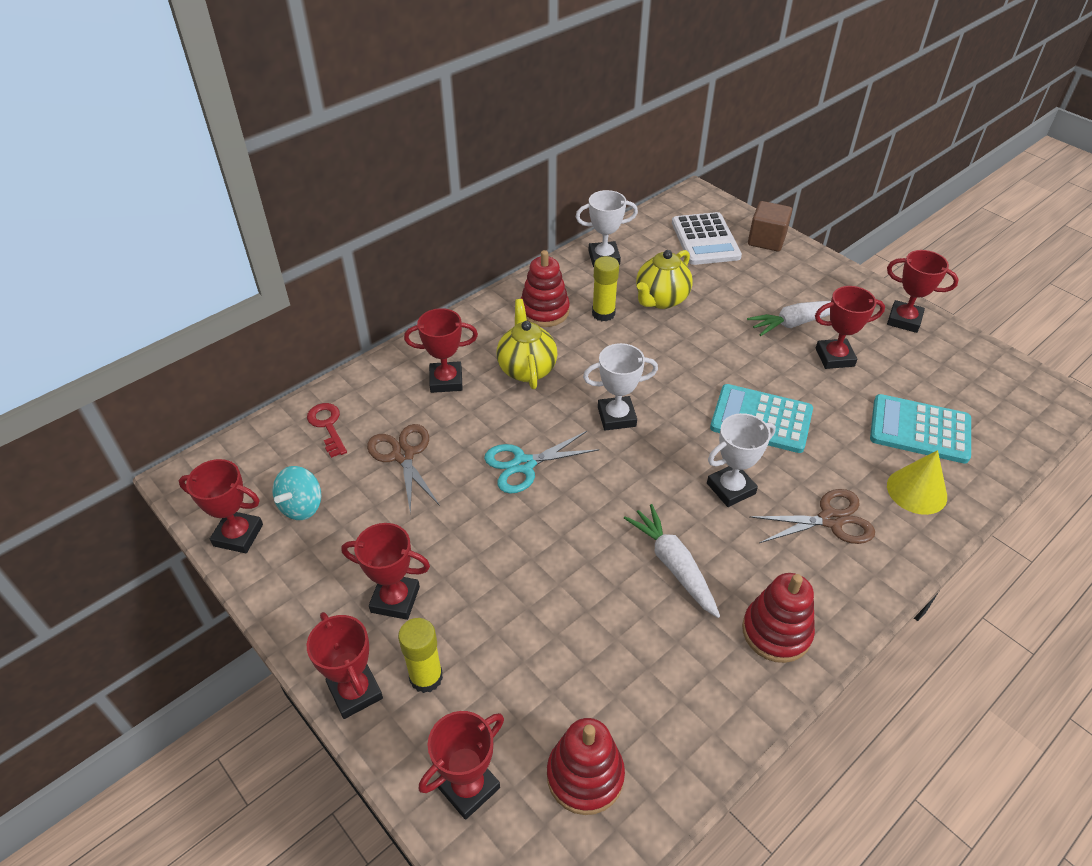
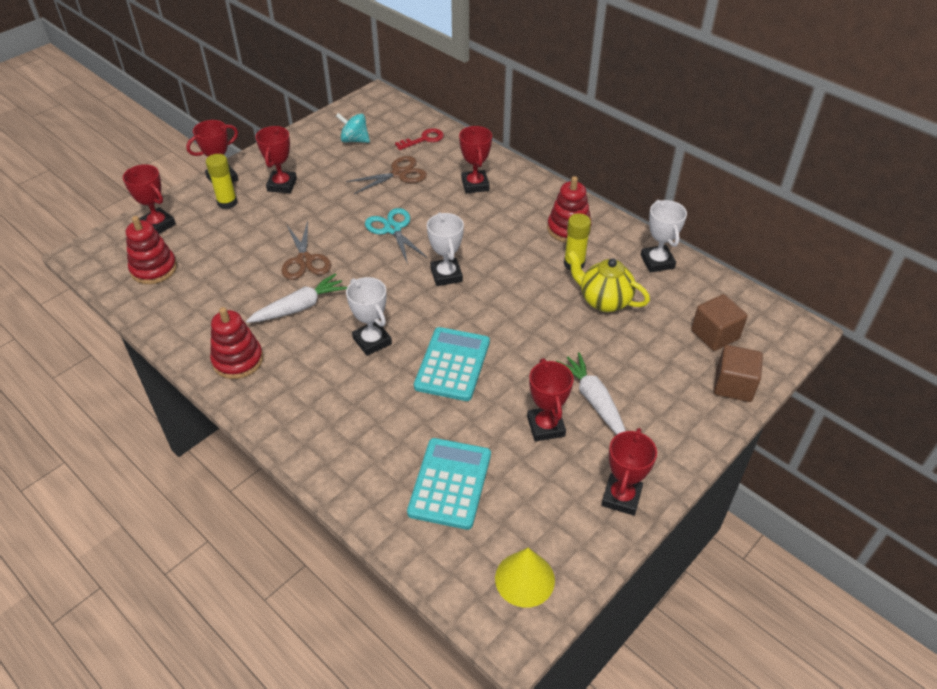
camera: 85 degrees right, 0 degrees up
red trophy [179,459,263,553] -> none
yellow teapot [497,299,558,389] -> none
white calculator [672,212,742,265] -> brown cube [691,294,748,351]
brown scissors [749,489,875,544] -> brown scissors moved to [282,221,331,280]
yellow cone [887,450,947,515] -> yellow cone moved to [495,548,555,608]

